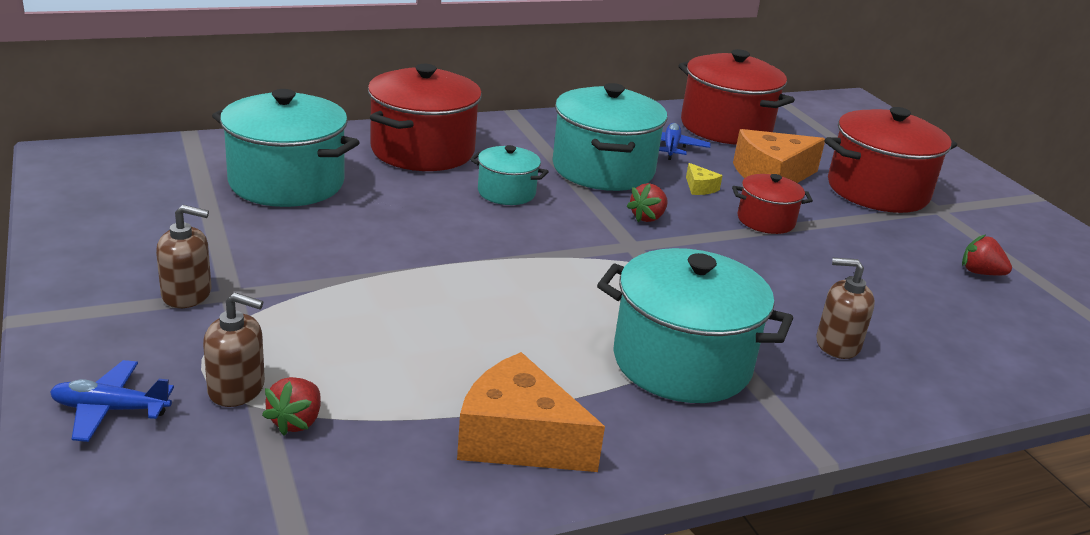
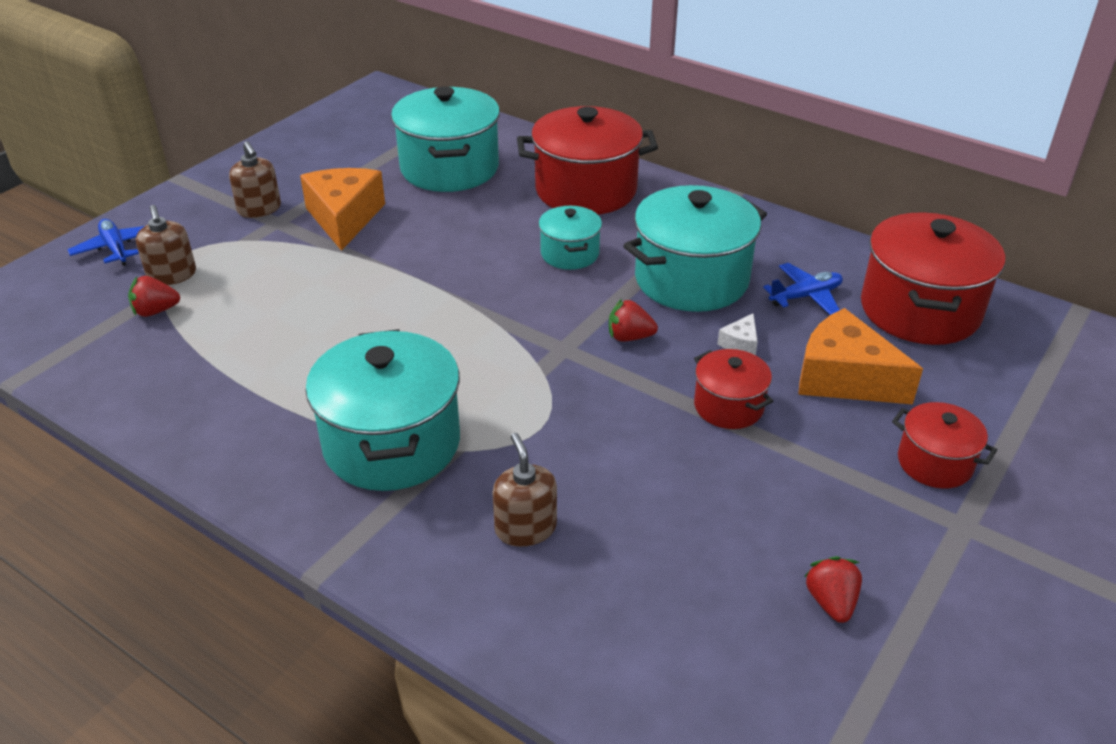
camera: 60 degrees right, 10 degrees up
orange cheese [457,352,605,472] -> orange cheese moved to [300,168,385,251]
yellow cheese [686,163,723,195] -> white cheese [717,313,758,355]
red pot [825,107,957,213] -> red pot [892,402,997,489], size x0.53

